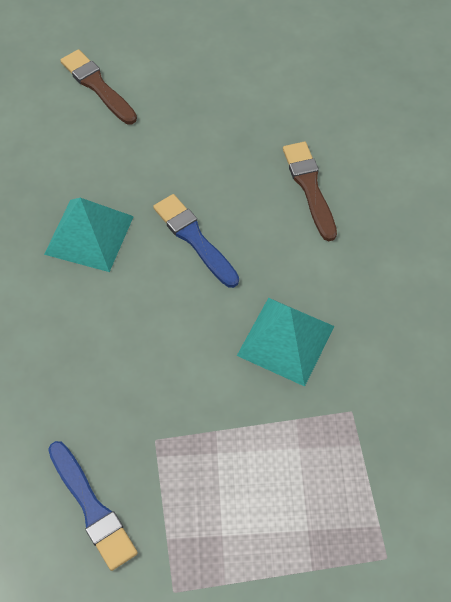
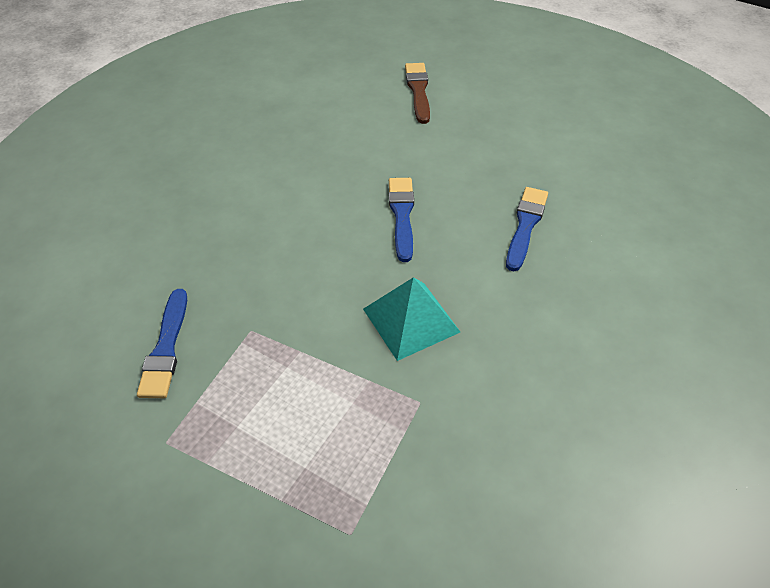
camera: 35 degrees right, 10 degrees down
turquoise pyramid [44,198,134,272] -> none
brown brush [283,142,337,241] -> blue brush [506,187,548,271]

